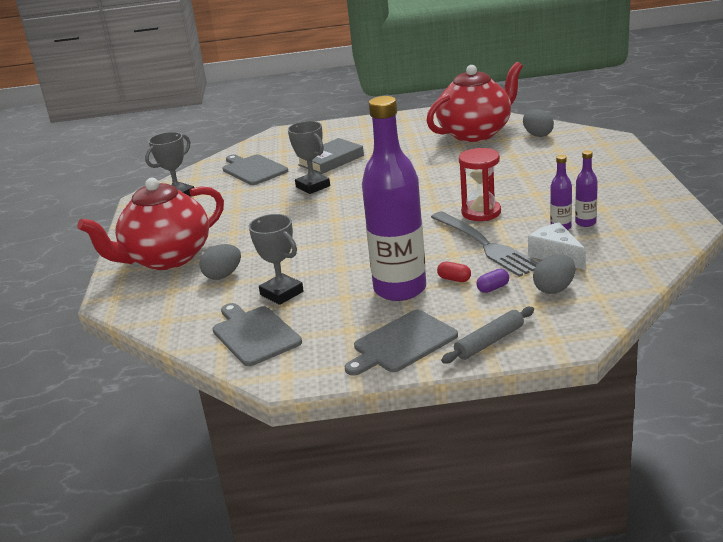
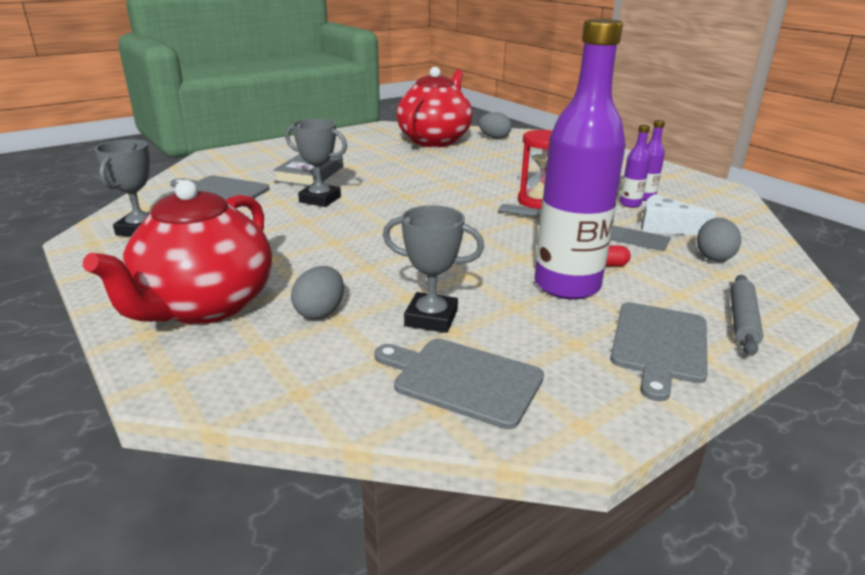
camera: 35 degrees left, 0 degrees up
purple capsule [476,269,509,293] -> none

